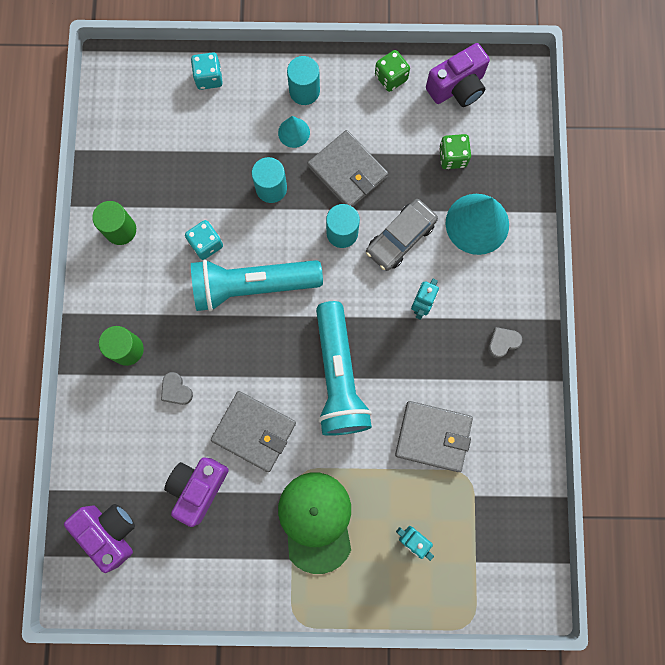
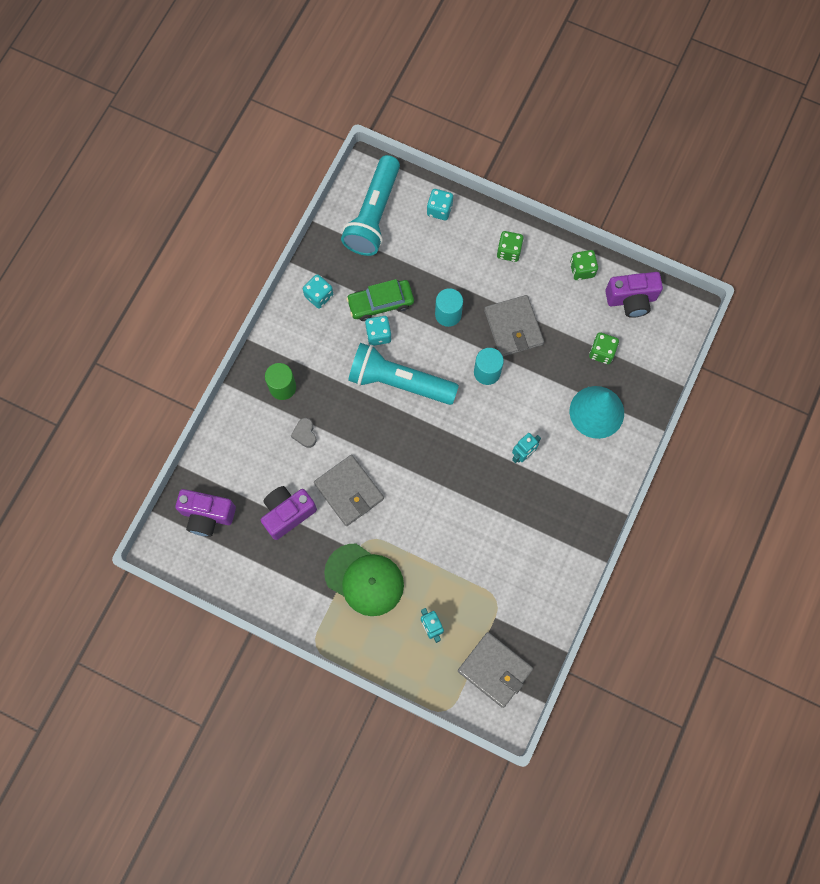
camera: 25 degrees right, 5 degrees down
purple camera [64,504,135,573] -> purple camera turned 120 degrees clockwise [175,489,236,537]
green cylinder [92,201,136,245] -> turquoise dice [303,274,333,309]
turquoise cone [278,116,310,148] -> none
green cap [278,473,351,574] -> green cap turned 105 degrees clockwise [324,544,404,616]
turquoise cylinder [287,56,320,105] -> green dice [497,231,524,262]
turquoise flashlight [316,301,372,436] -> turquoise flashlight moved to [341,155,400,256]
grey car [366,199,438,271] -> none
grey wallet [395,401,473,472] -> grey wallet moved to [458,632,533,708]
grey heart [488,327,522,358] -> none
none -> green car [346,279,414,321]

